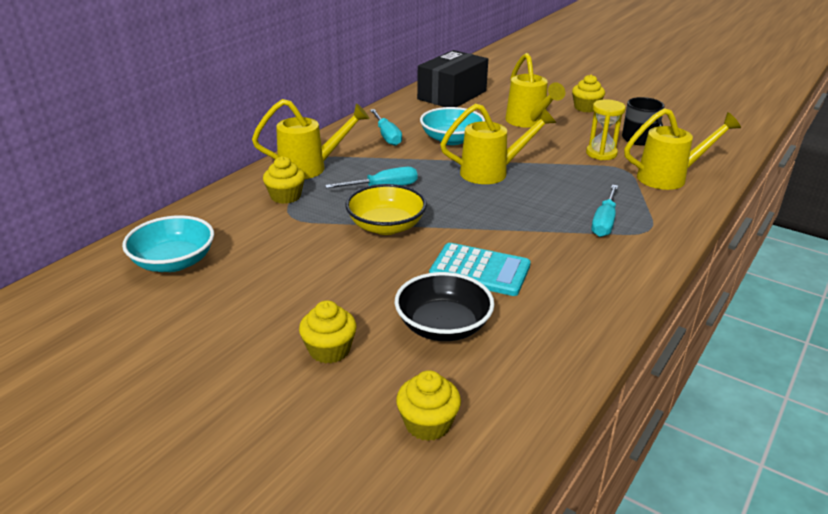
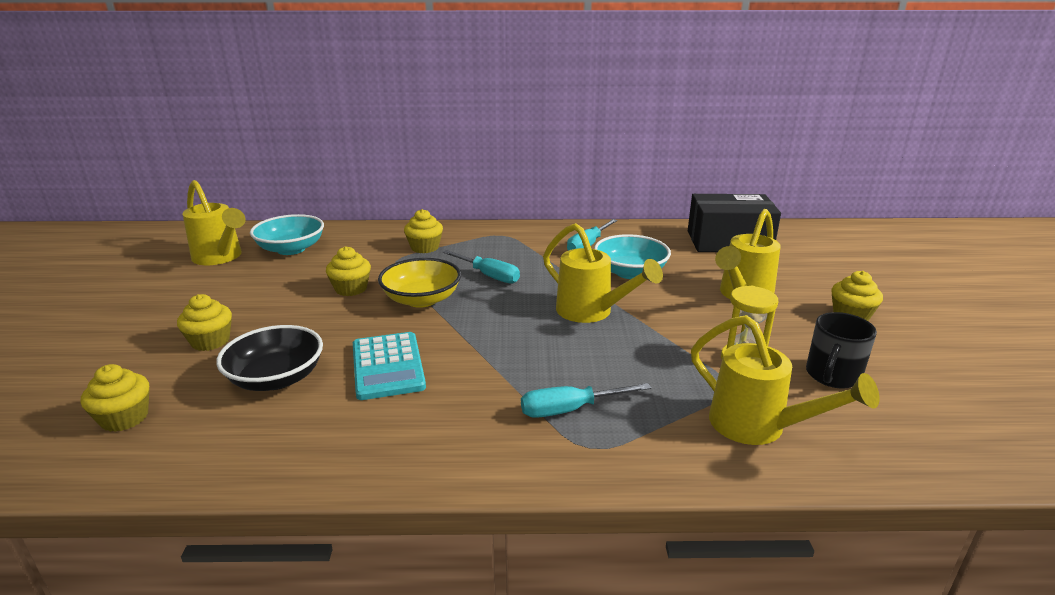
camera: 55 degrees right, 5 degrees down
yellow watering can [252,99,369,179] -> yellow watering can moved to [182,180,246,265]
none -> yellow cupcake [326,246,371,296]

